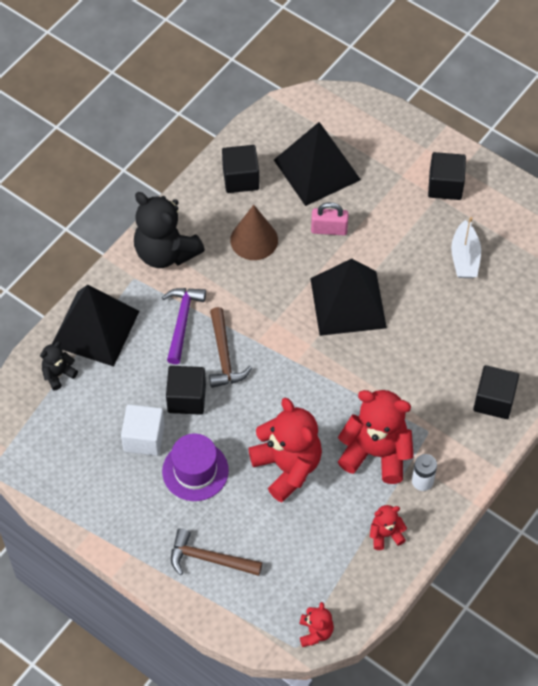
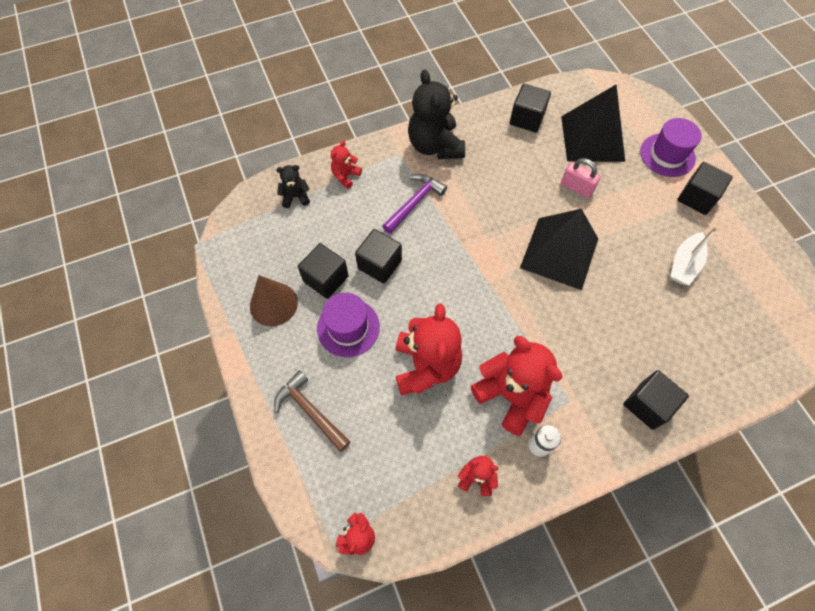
camera: 30 degrees right, 5 degrees up
black pyramid [52,285,139,367] -> red teddy bear [331,140,362,189]
white cube [121,404,165,456] -> black cube [298,243,349,299]
brown hammer [209,307,252,388] -> none
brown cone [230,205,278,260] -> brown cone moved to [250,275,298,326]
none -> purple hat [640,118,701,177]

